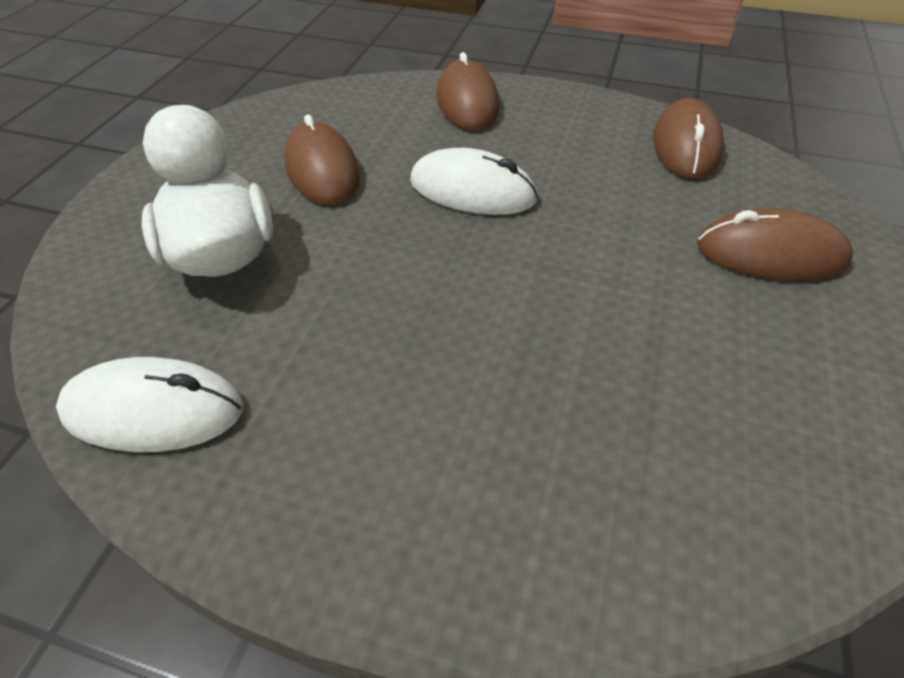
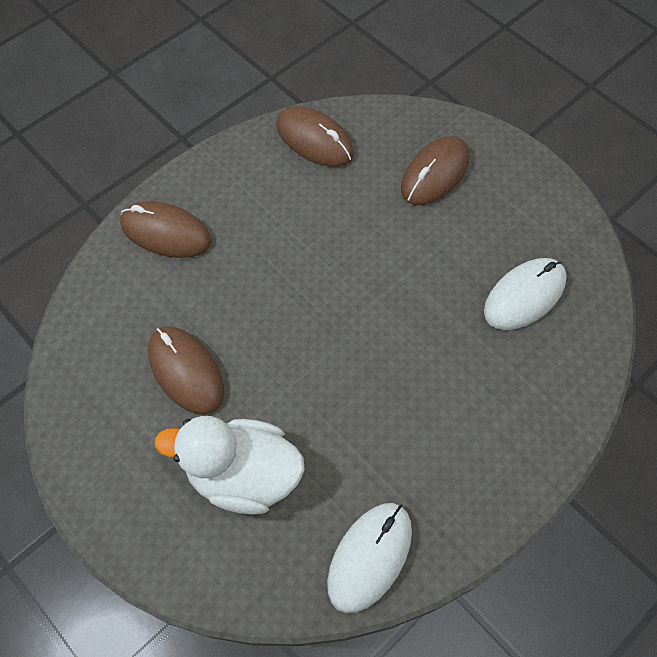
camera: 60 degrees left, 15 degrees up
brown mouse [285,114,360,205] -> brown mouse turned 45 degrees clockwise [148,327,224,415]
white mouse [410,148,538,215] -> white mouse moved to [484,258,567,330]

